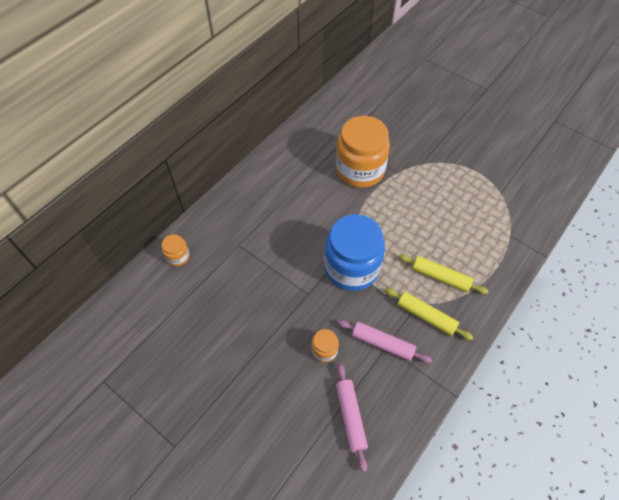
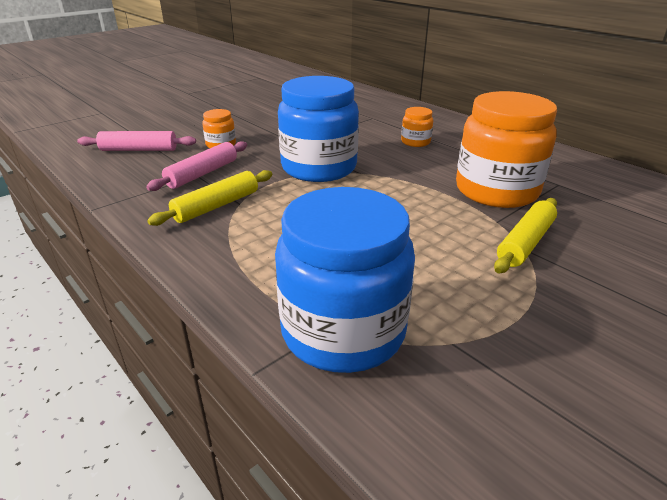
camera: 100 degrees right, 25 degrees down
orange jar [162,234,190,266] -> orange jar moved to [401,107,433,147]
yellow rolling pin [398,254,488,294] -> yellow rolling pin moved to [494,198,557,273]
none -> blue jar [275,187,415,373]

